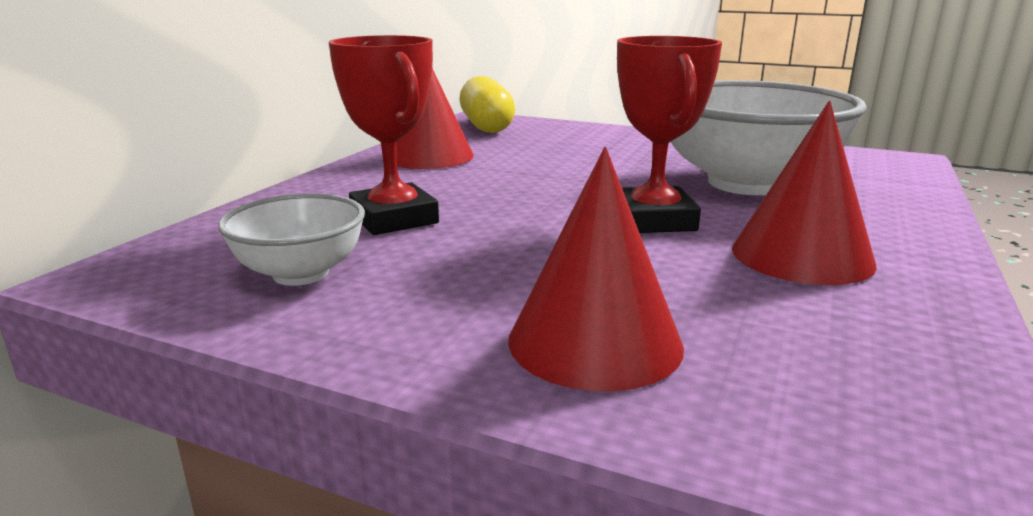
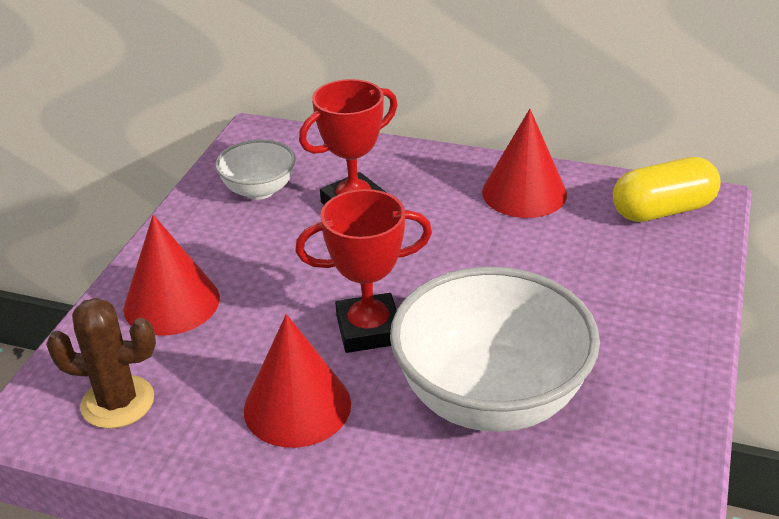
camera: 85 degrees right, 15 degrees up
none -> brown cactus [46,298,156,429]

